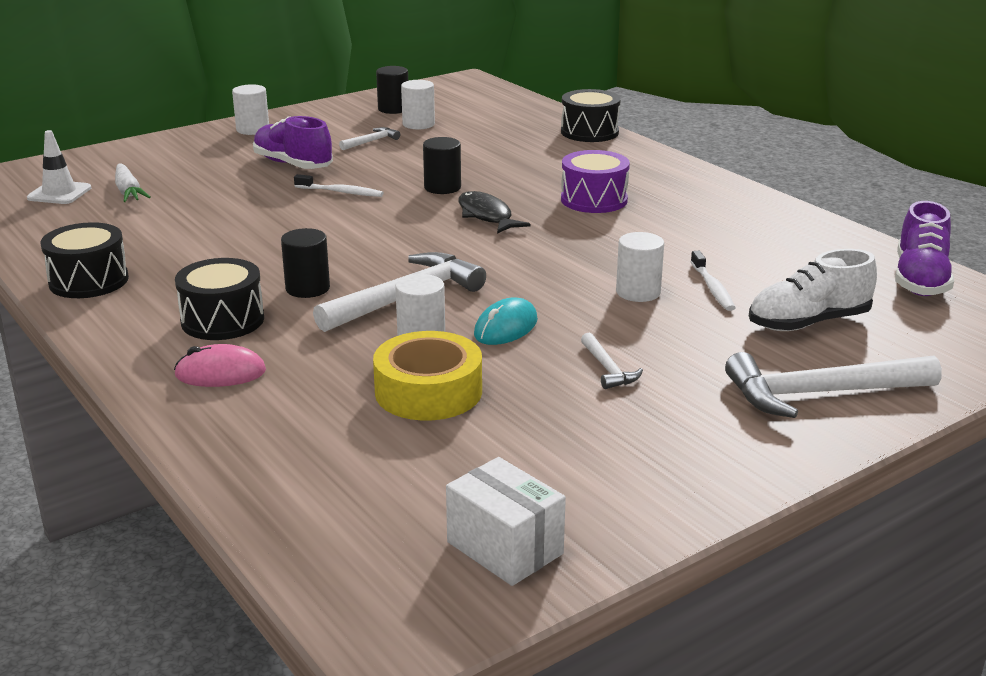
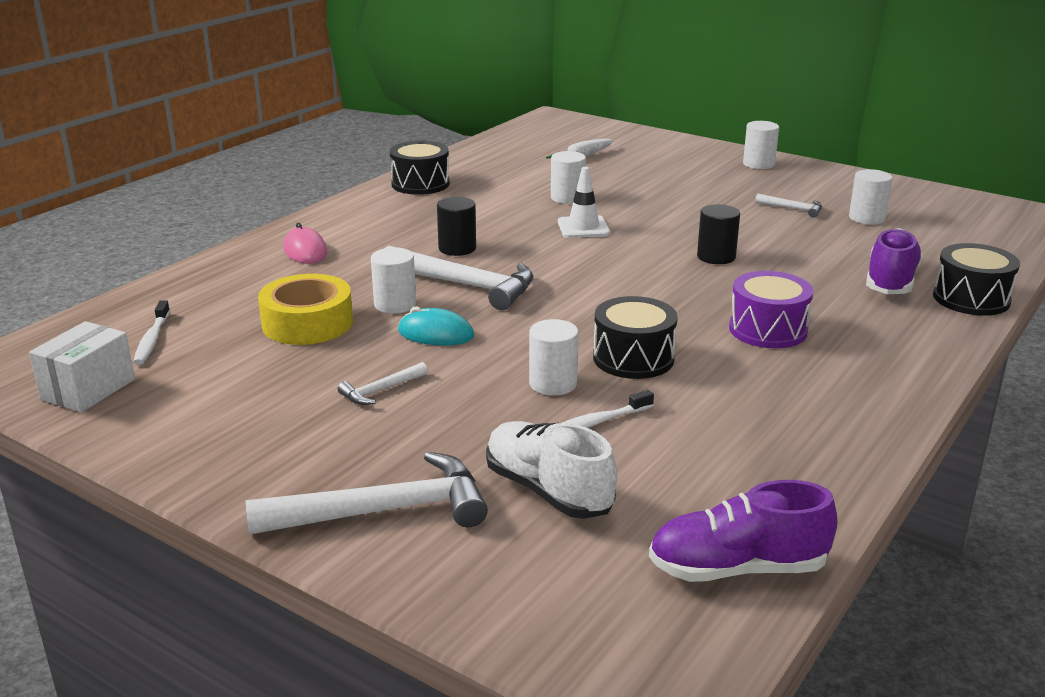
camera: 70 degrees right, 0 degrees up
white traffic cone [27,130,91,204] -> white traffic cone moved to [558,167,610,238]
black drum [175,258,264,340] -> black drum moved to [593,296,678,379]
purple shoe [253,116,333,169] -> purple shoe moved to [866,228,923,294]
white toothbrush [294,174,384,197] -> white toothbrush moved to [133,300,170,365]
black cylinder [376,66,408,114] -> none
black fish [458,191,531,234] -> none
white hammer [725,352,942,418] -> white hammer turned 105 degrees clockwise [246,452,488,535]
none -> white cylinder [551,151,586,204]

